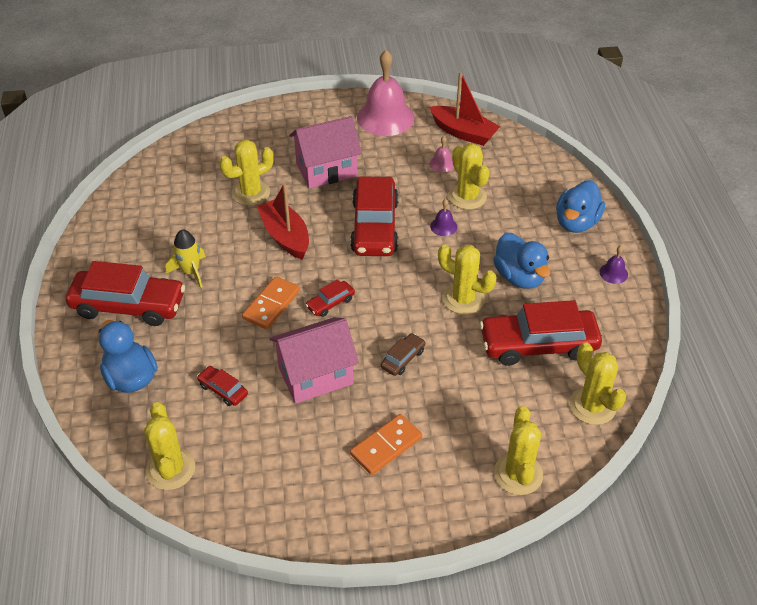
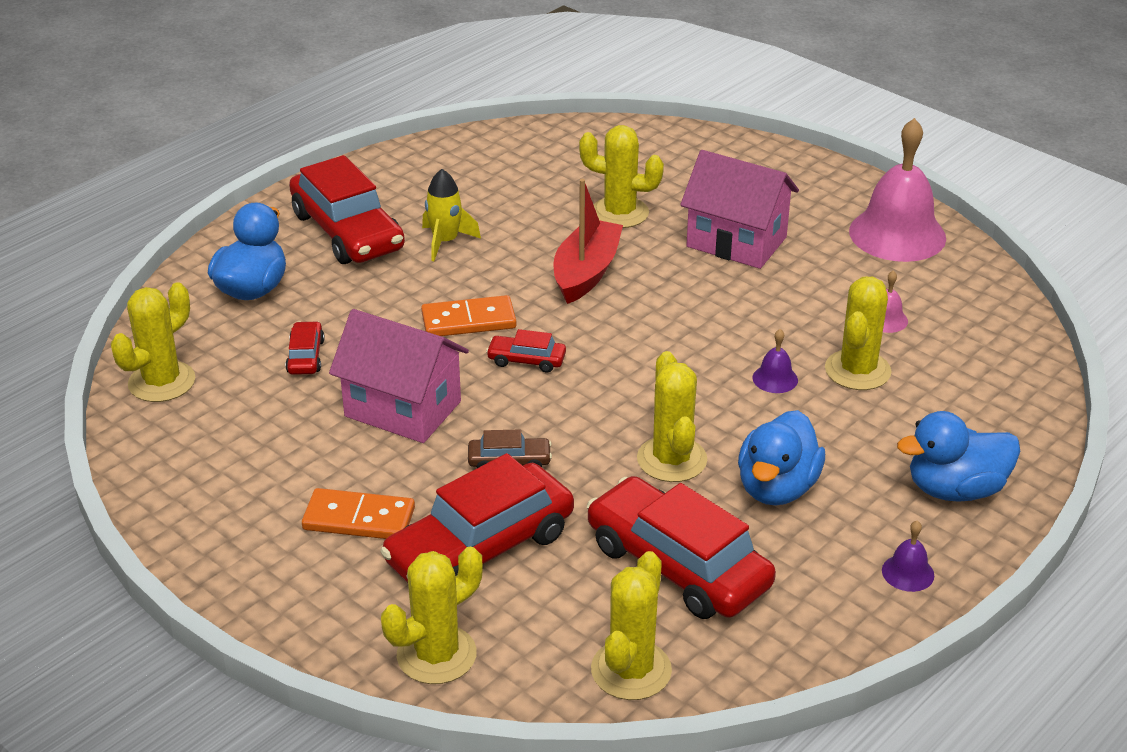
camera: 50 degrees right, 10 degrees down
red car [350,177,399,256] -> red car moved to [380,453,574,583]
red boat [429,71,500,146] -> none

